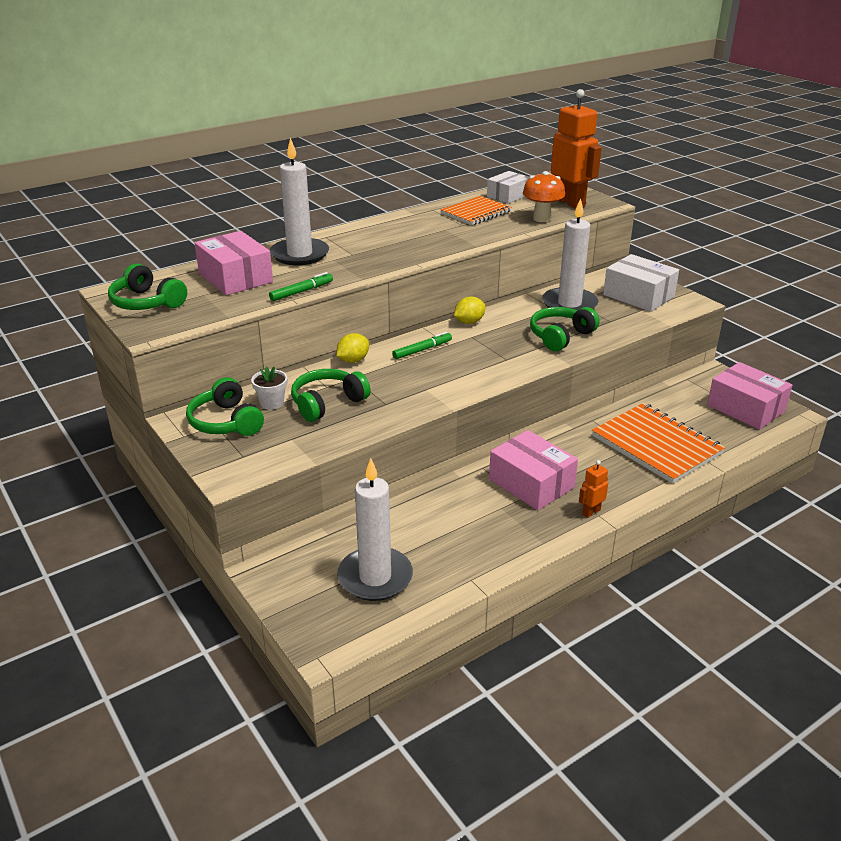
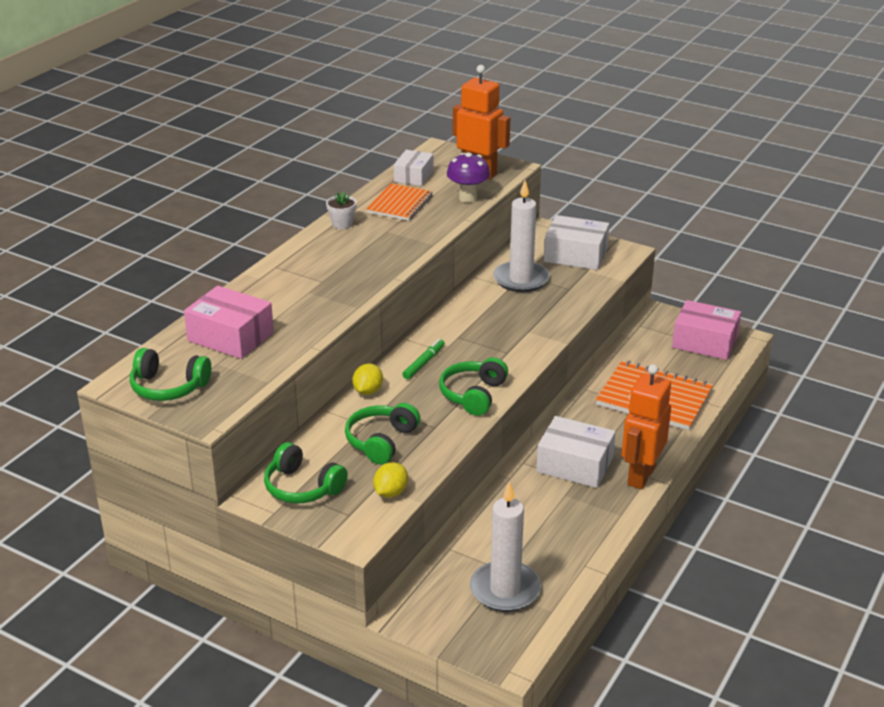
camera: 25 degrees left, 0 degrees up
white flower pot [251,367,287,410] -> white flower pot moved to [326,191,357,229]
green marker [269,272,333,301] -> none
white candle [270,138,329,265] -> none
yellow lemon [454,296,486,324] -> yellow lemon moved to [373,462,408,498]
pink box [489,430,578,510] -> white box [536,416,616,488]
orange mushroom [523,171,565,222] -> purple mushroom [447,152,490,203]
green headphones [530,307,600,351] -> green headphones moved to [439,357,508,416]
orange robot [579,460,608,518] -> orange robot [622,364,671,489], size x2.25

